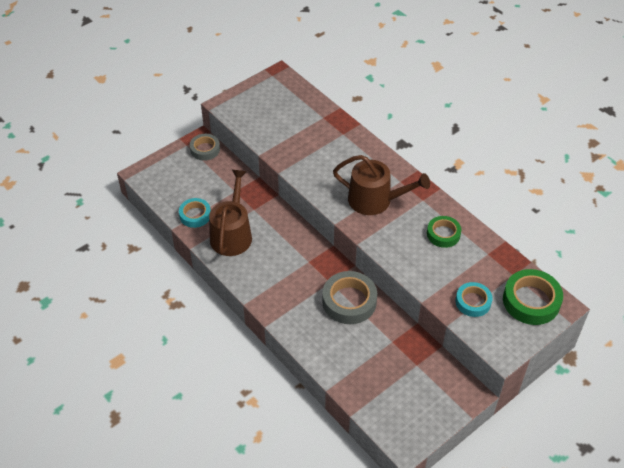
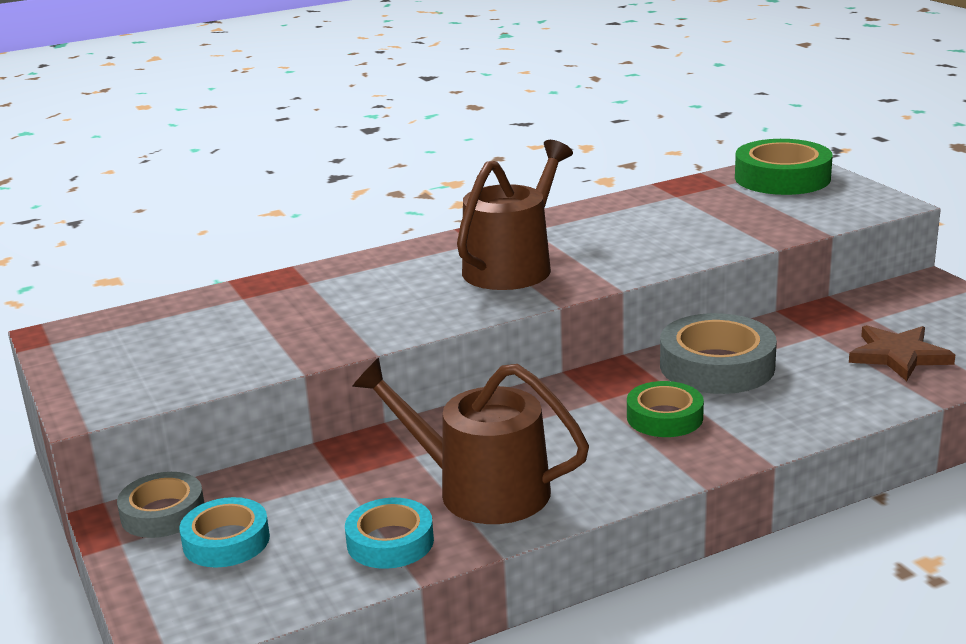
camera: 75 degrees left, 25 degrees down
green tape [427,216,461,248] -> green tape moved to [627,381,704,437]
turquoise tape [456,282,492,317] -> turquoise tape moved to [179,497,270,567]
none -> brown star [849,325,955,381]

